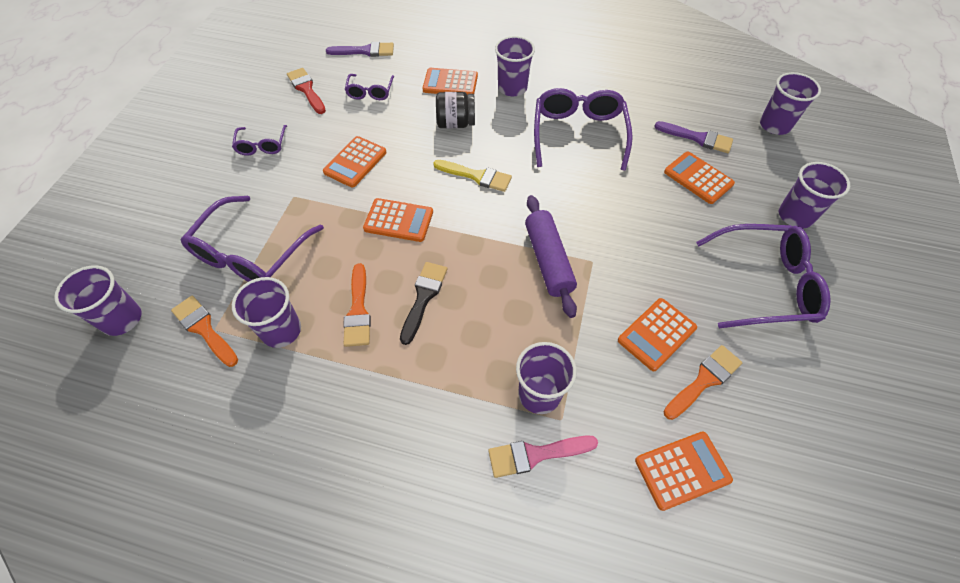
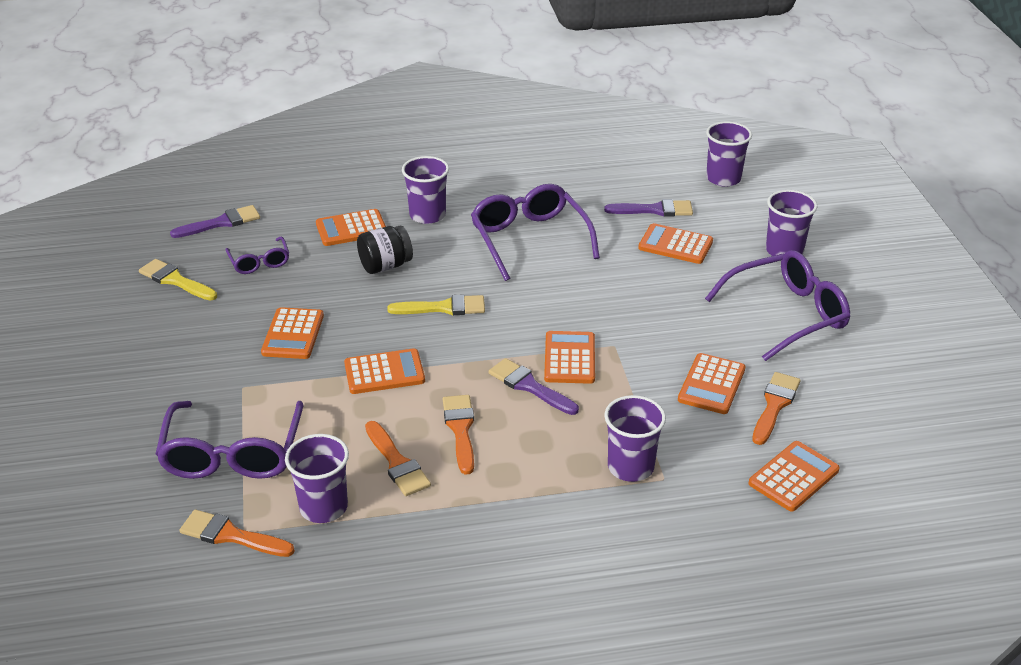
camera: 25 degrees left, 20 degrees down
purple cup [54,265,142,336] -> none
purple glasses [232,125,287,155] -> none
red brush [287,68,326,114] -> yellow brush [139,259,217,301]
black brush [400,262,447,345] -> orange brush [443,395,474,475]
pink brush [488,435,598,478] -> none
purple rolling pin [525,195,577,318] -> orange calculator [544,331,595,384]
none -> purple brush [489,358,579,415]

